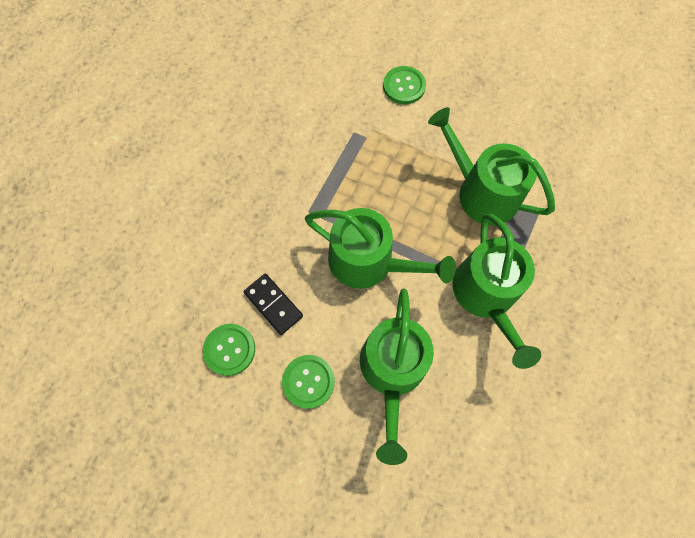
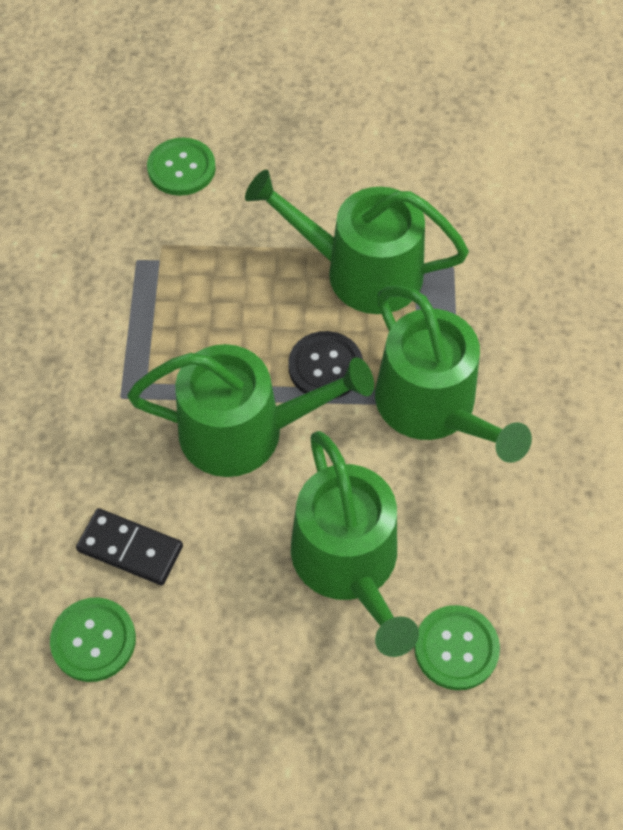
camera: 25 degrees left, 10 degrees down
green button [282,355,335,409] -> green button moved to [414,605,500,690]
none -> black button [288,331,363,399]

